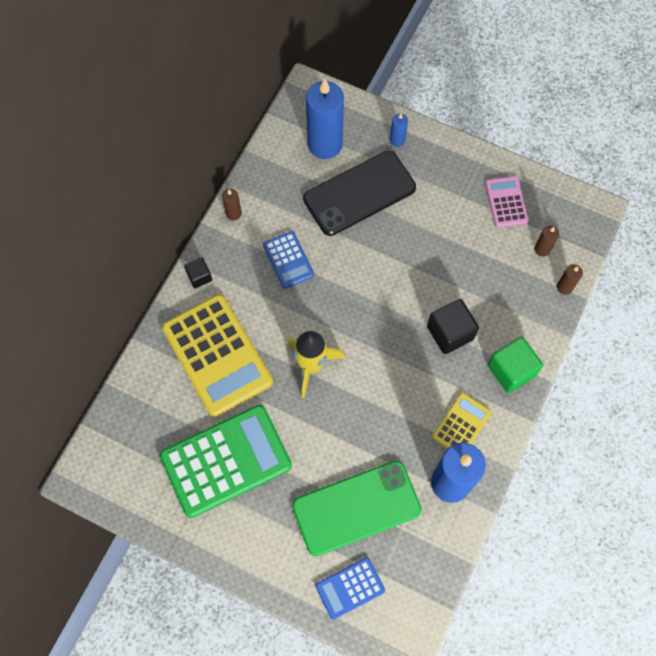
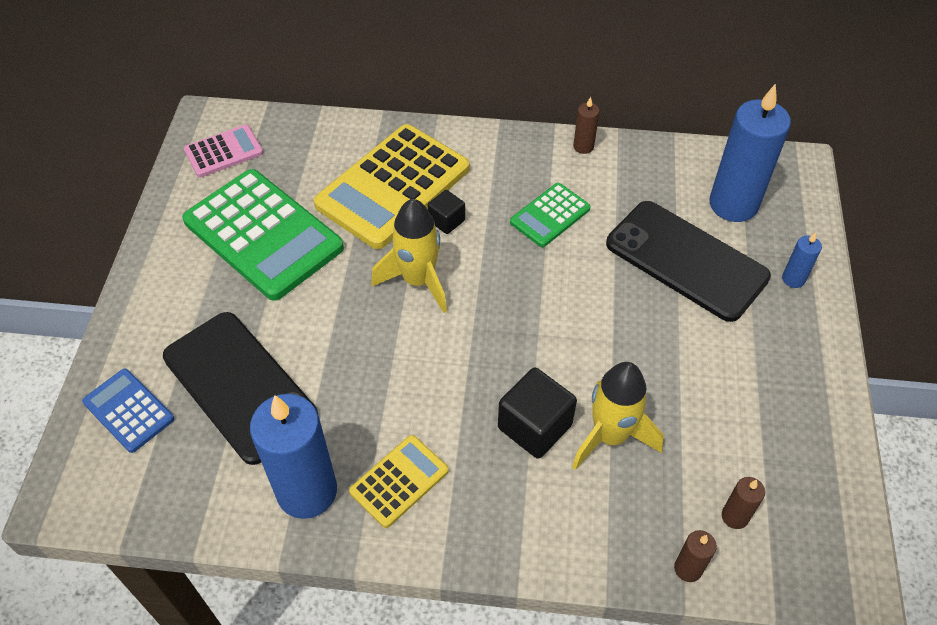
camera: 70 degrees right, 15 degrees down
black cube [184,257,212,288] -> black cube moved to [428,190,465,234]
blue calculator [263,231,314,289] -> green calculator [510,183,591,247]
green phone [292,461,421,556] -> black phone [163,312,318,465]
yellow calculator [432,393,492,449] -> yellow calculator turned 60 degrees counterclockwise [349,435,449,528]
pink calculator [485,176,529,228] -> pink calculator moved to [184,124,263,177]
green cube [488,337,543,393] -> none
none -> yellow rocket [572,362,664,470]

